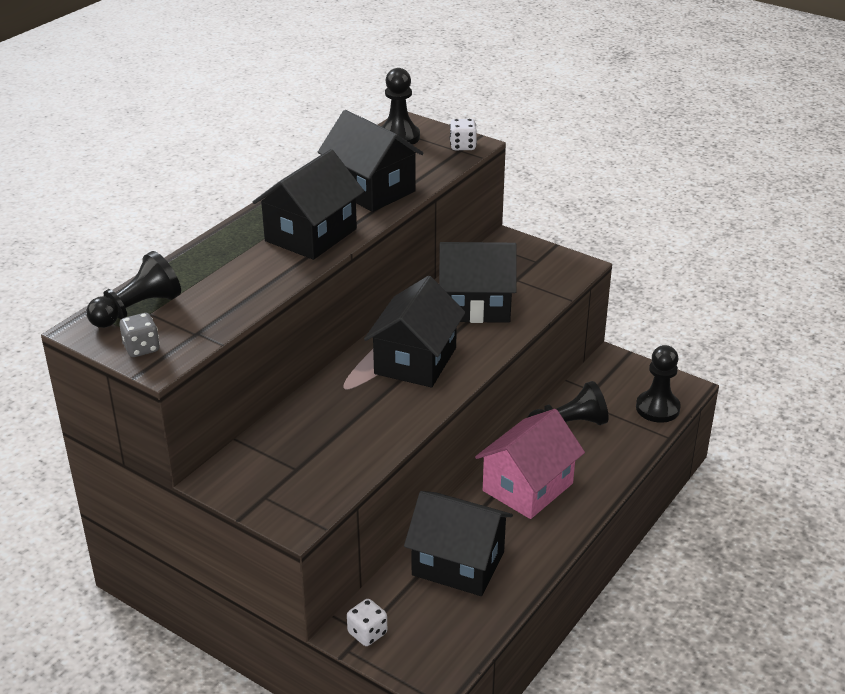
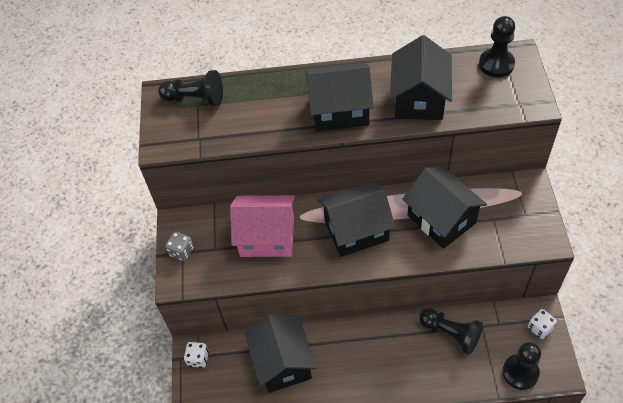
camera: 55 degrees right, 20 degrees up
grey dice [119,313,160,357] -> grey dice moved to [165,231,194,261]
white dice [450,119,477,150] -> white dice moved to [528,309,557,339]
pink house [475,409,585,519] -> pink house moved to [230,195,295,257]

